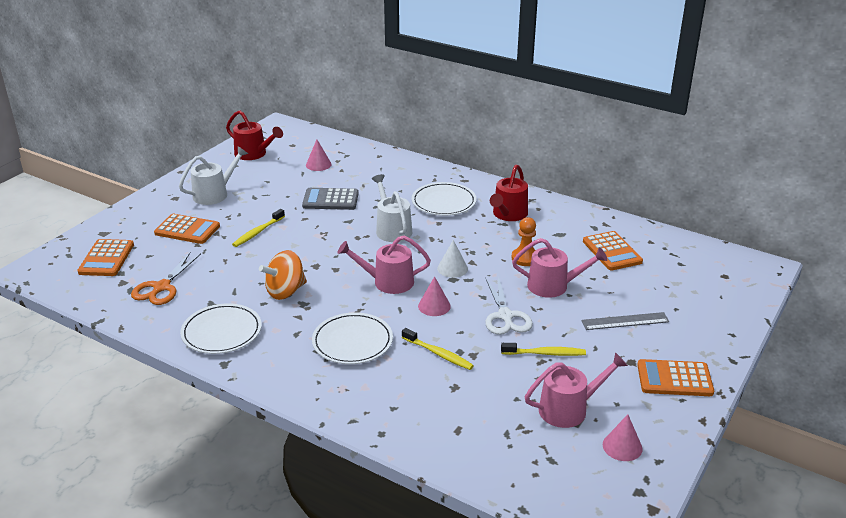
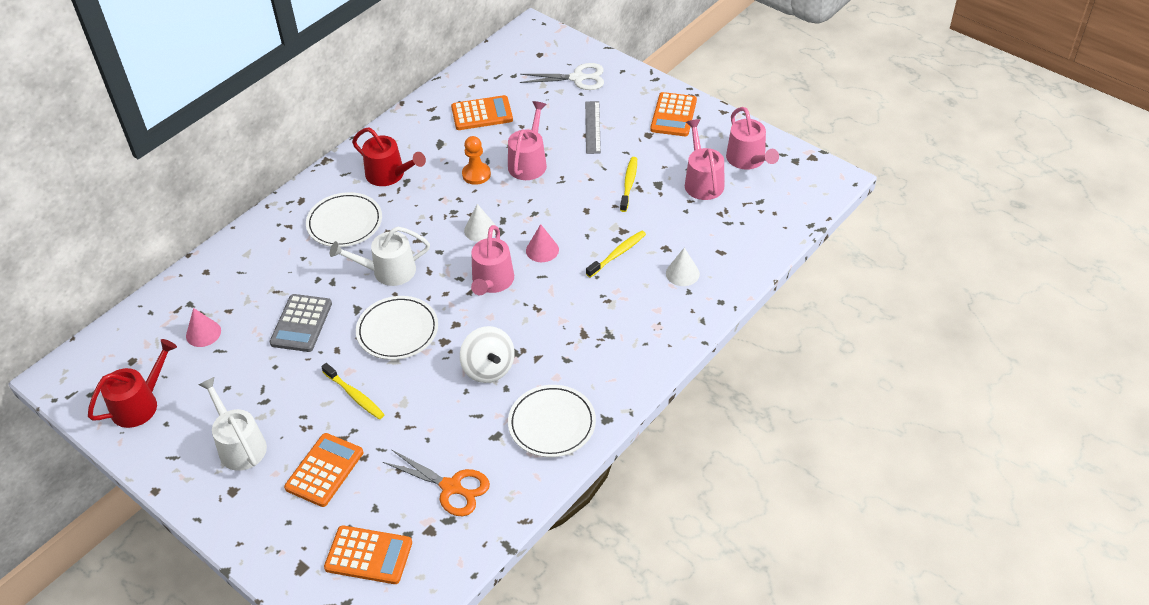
camera: 80 degrees left, 15 degrees up
orange spinning top [259,250,307,300] -> white spinning top [460,326,514,383]
white plate [312,312,393,364] -> white plate moved to [356,296,438,360]
white scissors [485,276,533,335] -> white scissors moved to [520,63,604,90]
pink cone [603,414,642,461] -> pink watering can [726,107,779,170]
none -> white cone [666,248,700,286]

